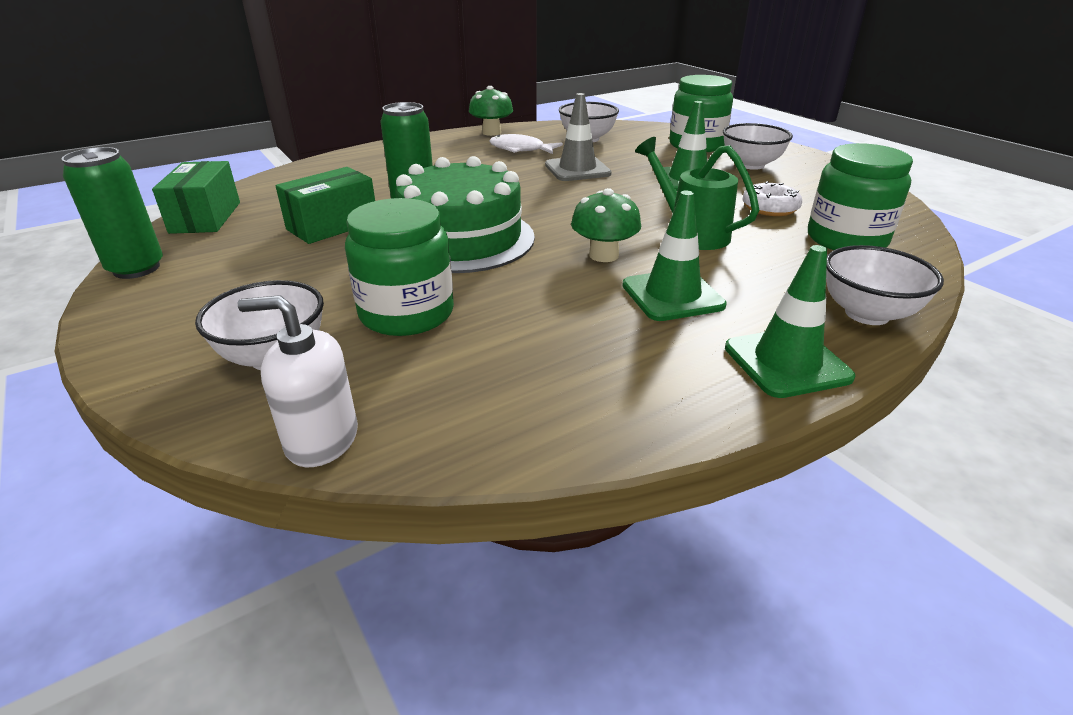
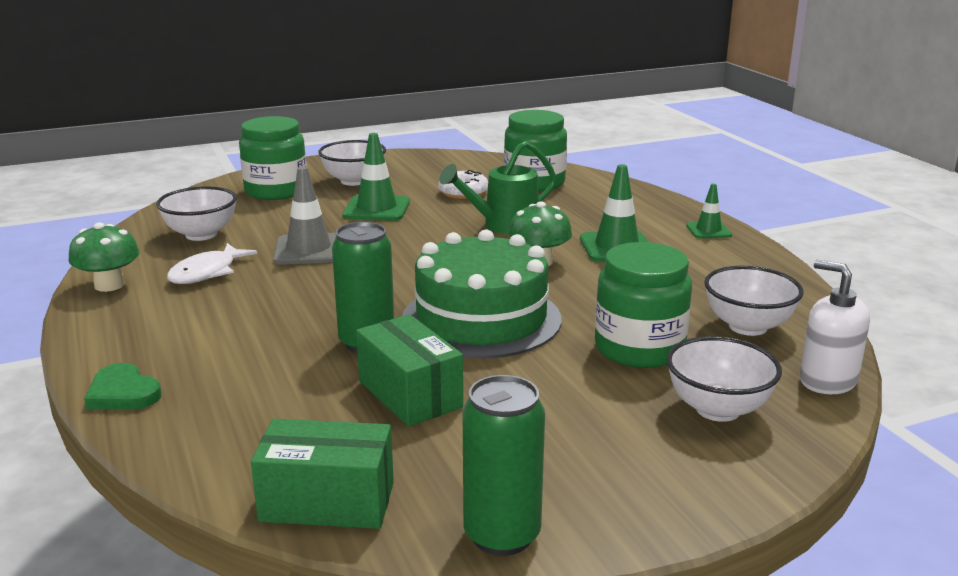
camera: 80 degrees left, 10 degrees down
white soap dispenser [238,295,358,467] -> white soap dispenser turned 120 degrees clockwise [799,260,870,394]
green traffic cone [725,245,855,398] -> green traffic cone [686,184,732,238], size x0.60
white bowl [826,245,944,325] -> white bowl moved to [704,266,804,336]
none -> green heart [84,363,162,410]

